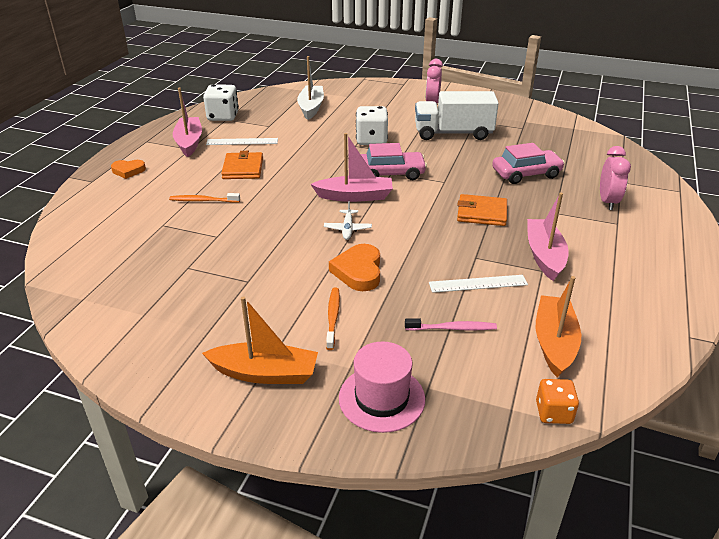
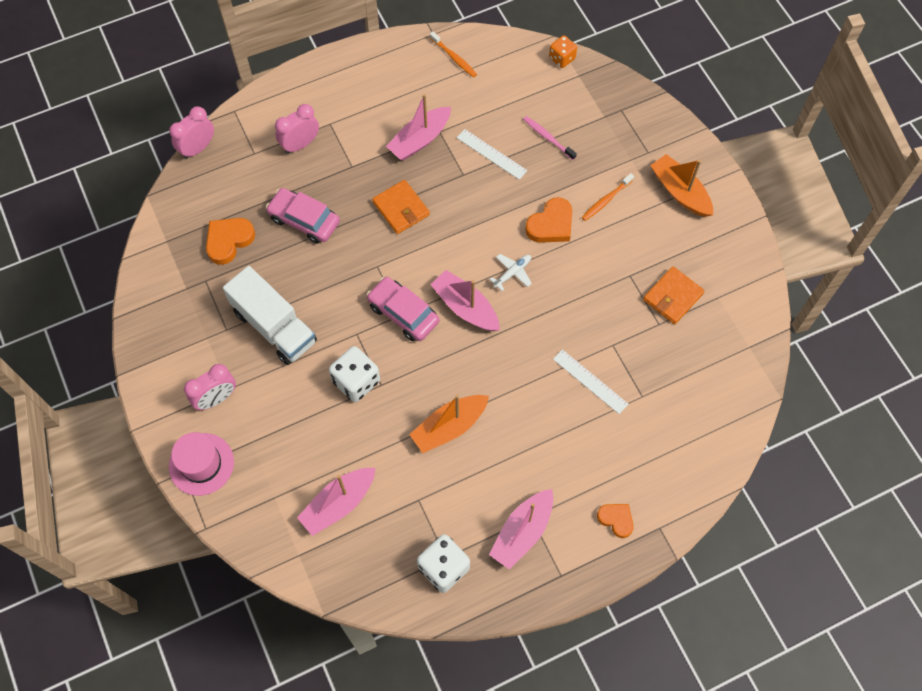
camera: 135 degrees left, 30 degrees up
orange toothbrush [169,193,240,203] -> orange toothbrush moved to [430,31,477,78]
white ruler [206,138,278,145] -> white ruler moved to [553,349,628,414]
orange wallet [221,151,263,179] -> orange wallet moved to [643,266,705,324]
white boat [297,56,324,120] -> pink boat [297,468,375,536]
pink hat [339,341,425,433] -> pink hat moved to [169,432,234,496]
orange boat [536,276,581,378] -> orange boat moved to [409,395,489,453]
none -> pink clock [169,106,214,159]
none -> orange heart [206,218,255,265]

